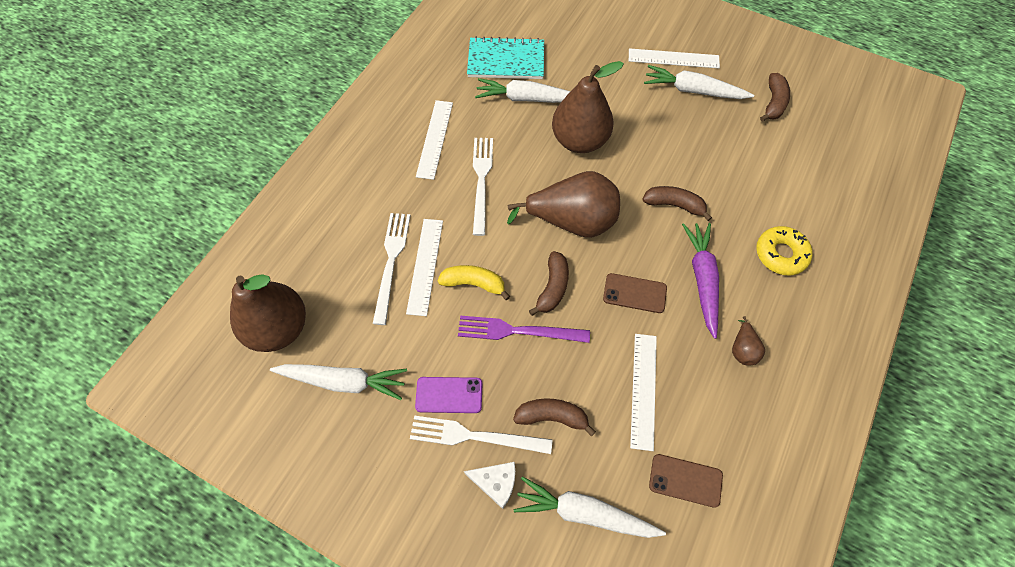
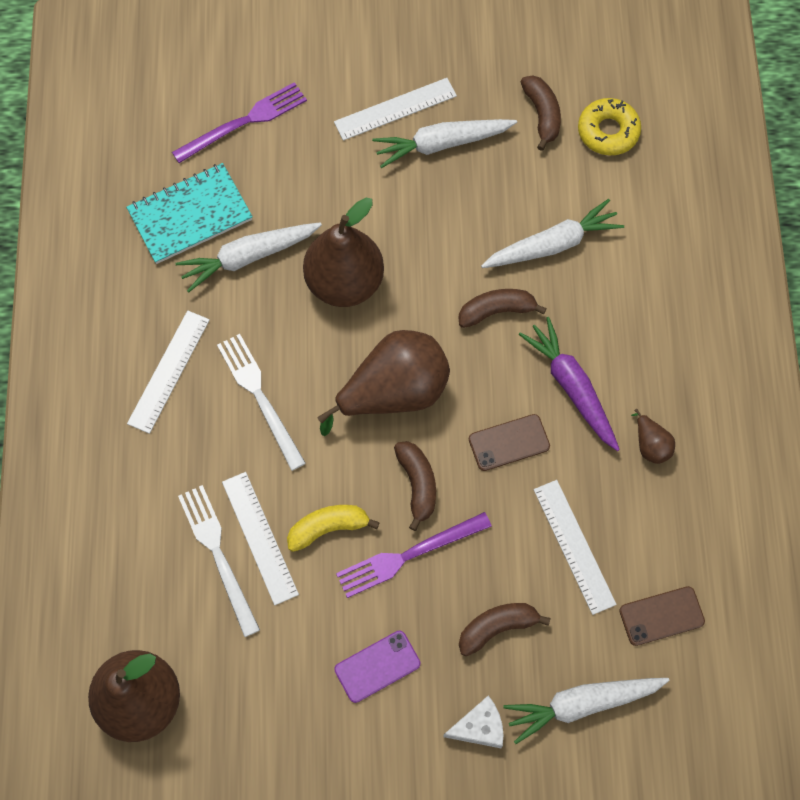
camera: 30 degrees left, 5 degrees up
white carrot [270,364,407,400] -> white carrot moved to [481,199,624,268]
white fork [410,415,553,454] -> none
white ruler [416,100,453,180] -> white ruler turned 45 degrees clockwise [127,310,210,434]
yellow donut [756,226,813,275] -> yellow donut moved to [578,98,641,155]
none -> purple fork [172,82,307,163]

